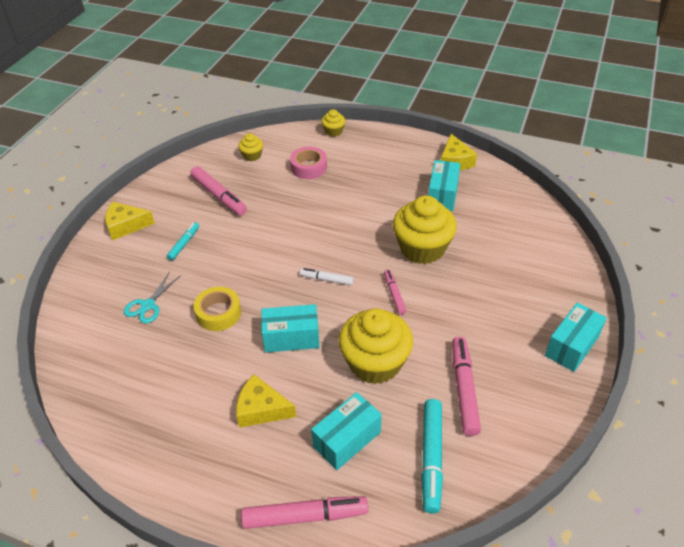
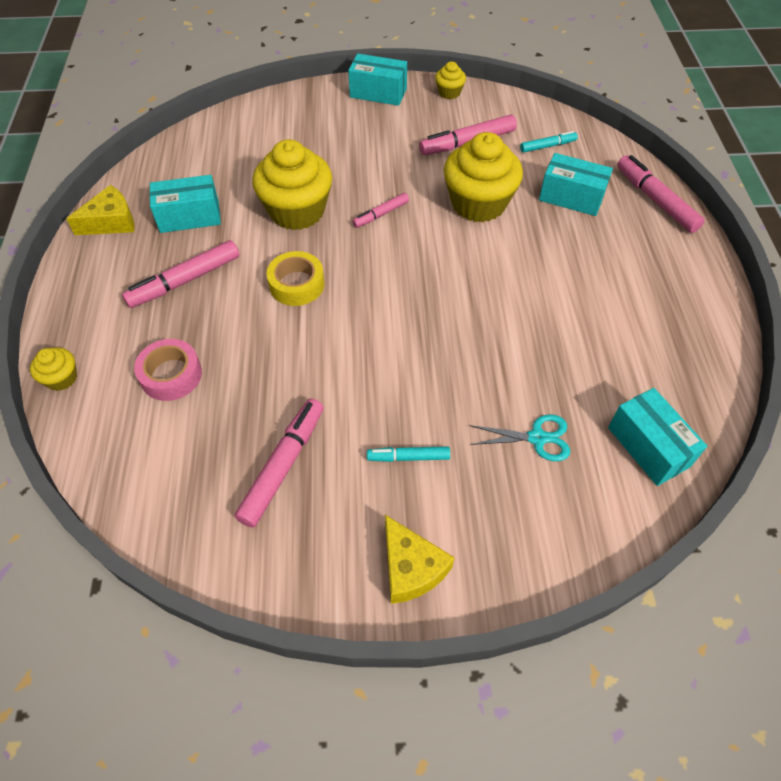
camera: 115 degrees left, 10 degrees up
yellow tape [194,287,241,331] -> yellow tape moved to [266,251,325,306]
yellow cheese [236,374,296,428] -> none
yellow cupcake [238,133,263,161] -> yellow cupcake moved to [435,61,466,99]
turquoise box [261,304,320,353] -> turquoise box moved to [608,388,707,486]
white marker [300,268,354,285] -> none
turquoise marker [421,399,443,513] -> turquoise marker [520,131,578,153], size x0.58
none -> pink marker [122,240,240,308]

